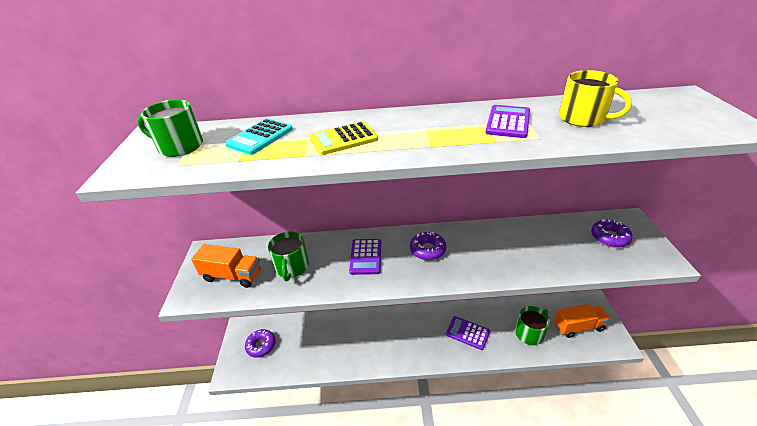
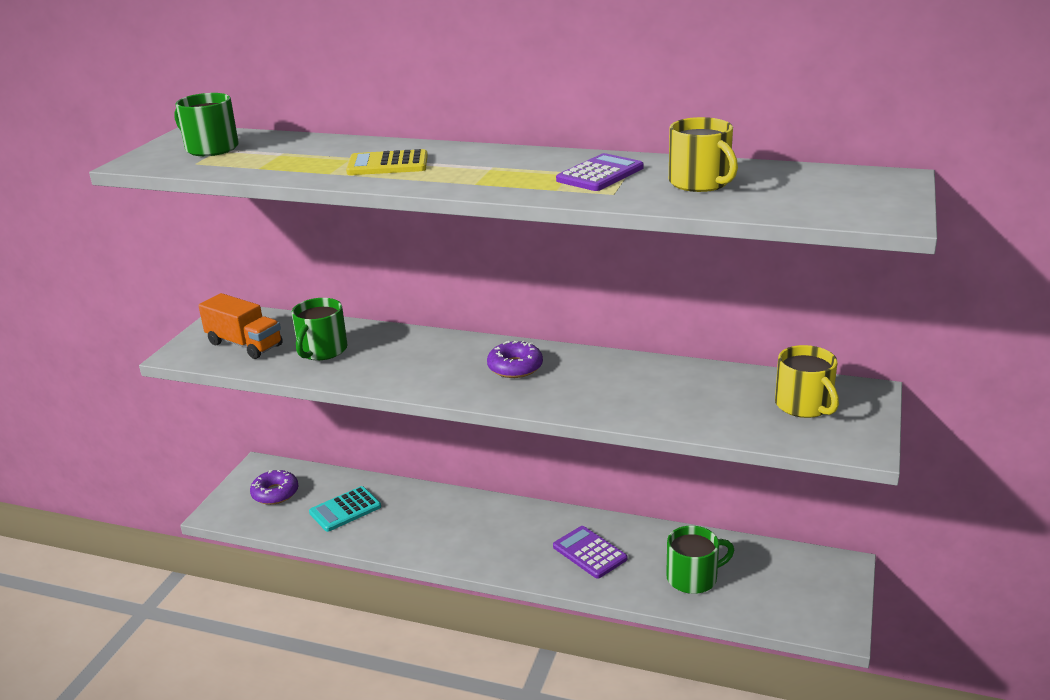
camera: 20 degrees right, 10 degrees down
turquoise calculator [225,118,293,155] -> turquoise calculator moved to [309,486,381,532]
purple calculator [349,239,381,275] -> none
orange truck [554,304,610,338] -> none
purple donut [591,219,633,248] -> yellow mug [775,345,839,418]

